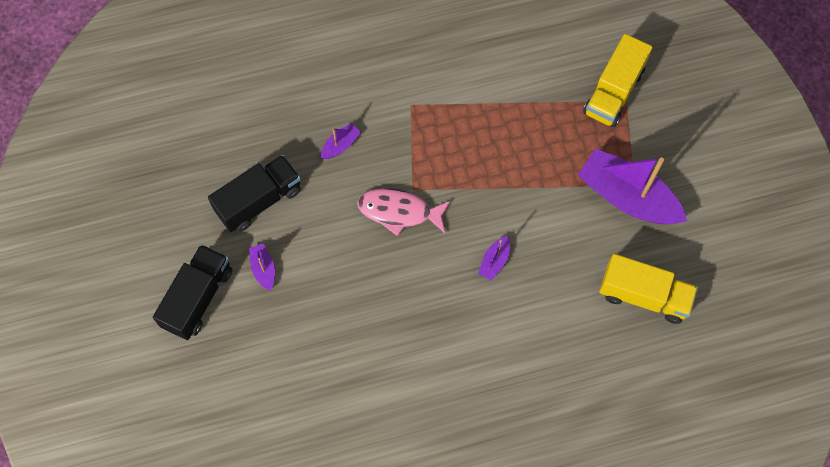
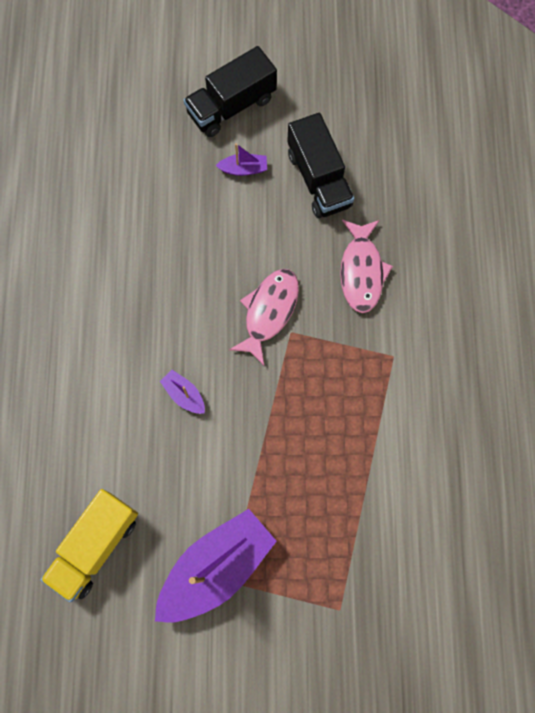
camera: 105 degrees right, 5 degrees up
black truck [153,244,232,340] -> black truck turned 105 degrees clockwise [183,46,277,137]
purple boat [321,123,361,159] -> pink fish [340,220,393,313]
yellow truck [583,34,652,127] -> none

